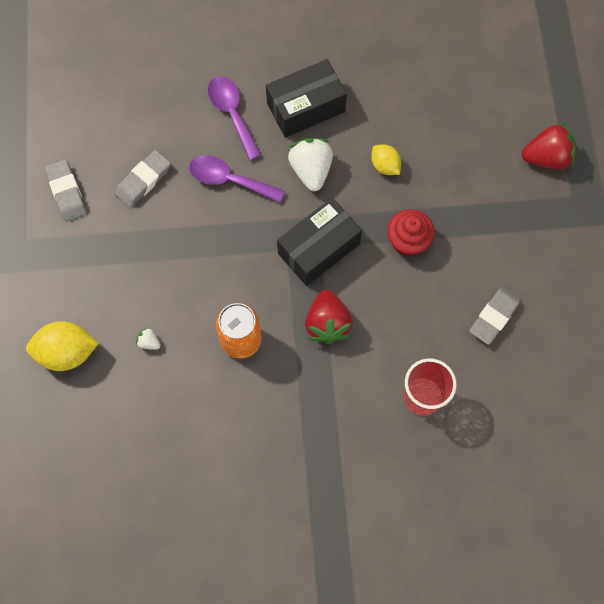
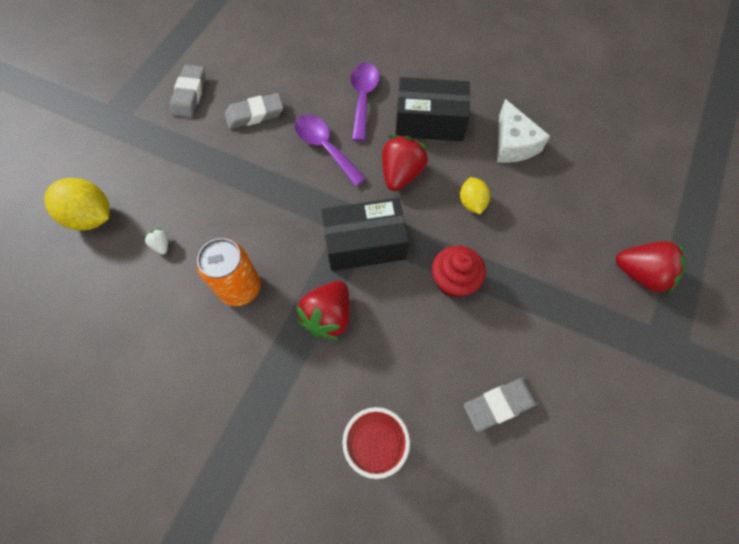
camera: 30 degrees right, 5 degrees down
white strawberry [288,138,333,191] -> red strawberry [382,135,428,191]
none -> white cheese [497,99,550,163]

